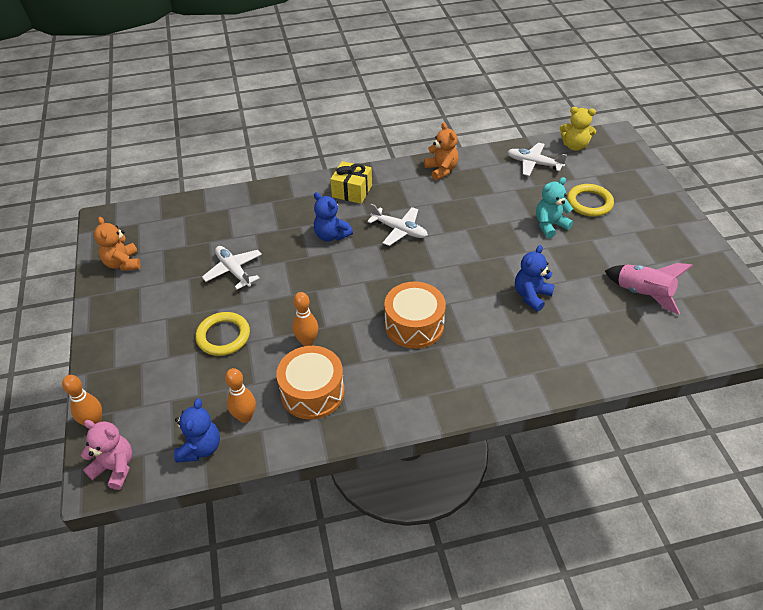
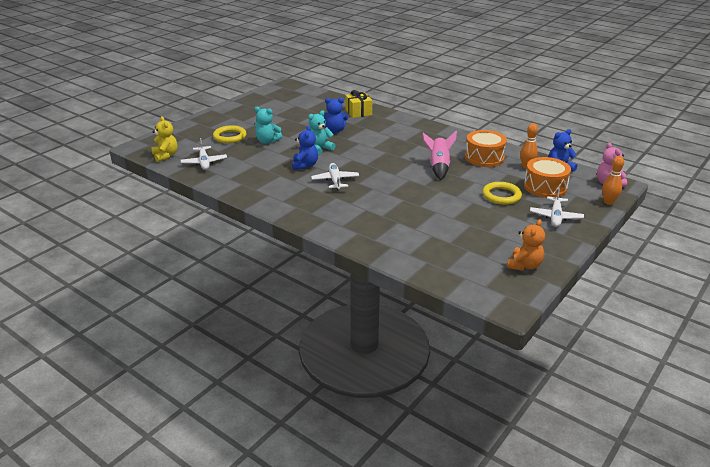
camera: 130 degrees left, 15 degrees down
white plane [202,246,262,290] -> white plane moved to [530,188,584,227]
orange bowling pin [292,292,318,346] -> none
blue teddy bear [314,192,353,241] -> blue teddy bear moved to [292,125,318,170]
yellow gift [330,161,372,204] -> yellow gift moved to [345,90,372,118]
orange drum [384,281,446,349] -> orange drum moved to [524,157,571,198]
orange teddy bear [424,122,458,180] -> none
pink rocket [605,263,693,314] -> pink rocket moved to [422,131,457,180]
none -> turquoise teddy bear [308,110,336,155]

